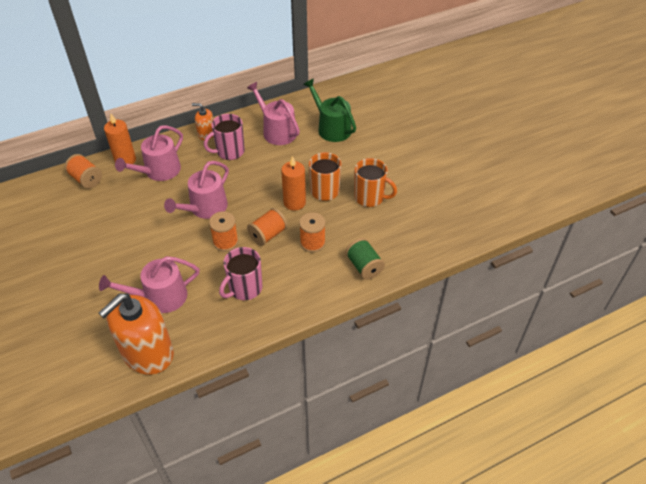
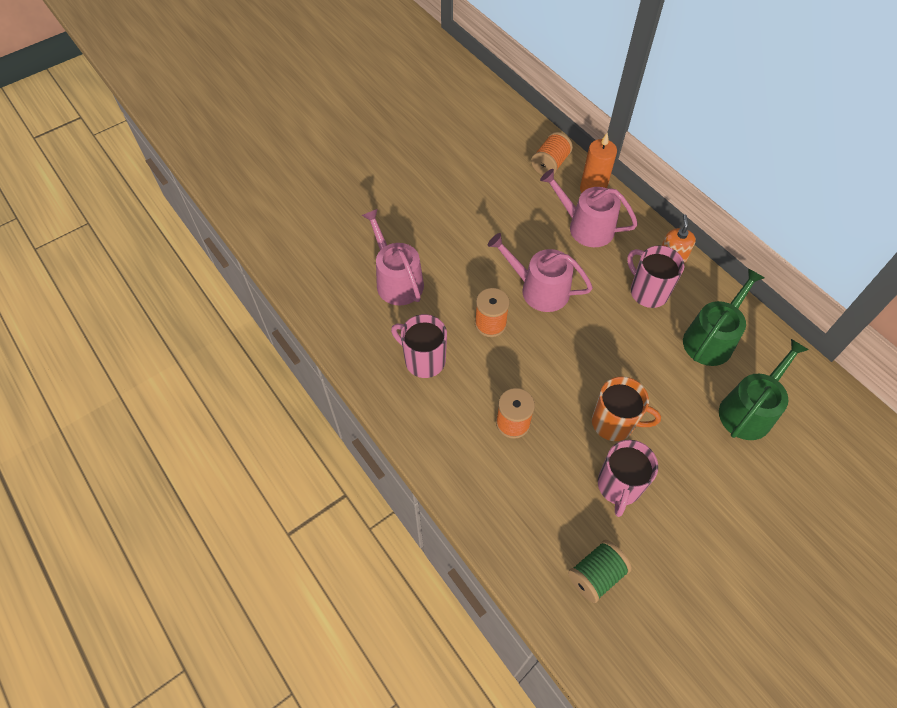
camera: 80 degrees right, 10 degrees up
orange soap dispenser [99,293,174,375] -> none
pink watering can [247,82,300,145] -> green watering can [683,269,765,366]
orange spool [247,208,288,246] -> none
orange candle [281,156,306,211] -> none
green spool [346,238,385,280] -> green spool moved to [568,540,632,603]
orange mug [354,158,397,207] -> pink mug [598,440,658,517]

